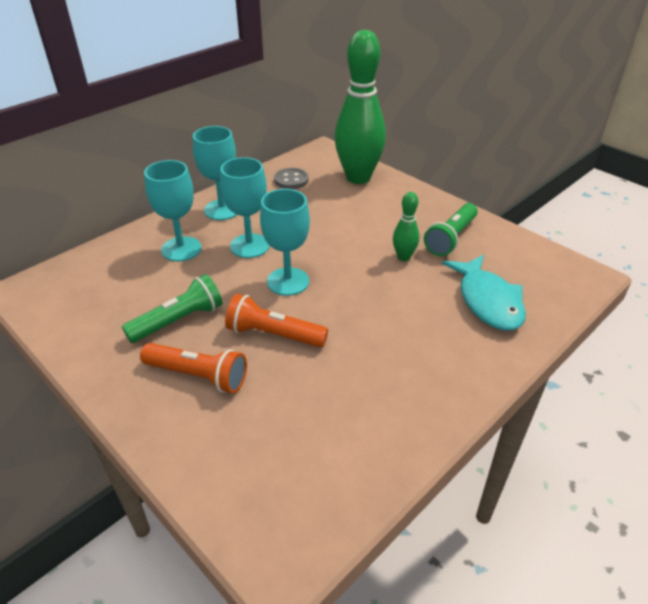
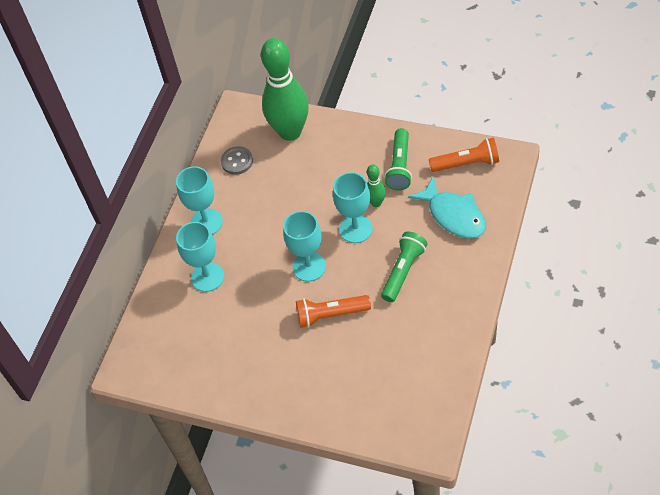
camera: 20 degrees left, 15 degrees up
green flashlight [122,274,223,343] -> green flashlight moved to [381,232,428,302]
orange flashlight [140,343,247,393] -> orange flashlight moved to [429,138,499,172]
turquoise goblet [220,157,269,258] -> turquoise goblet moved to [333,172,373,243]

